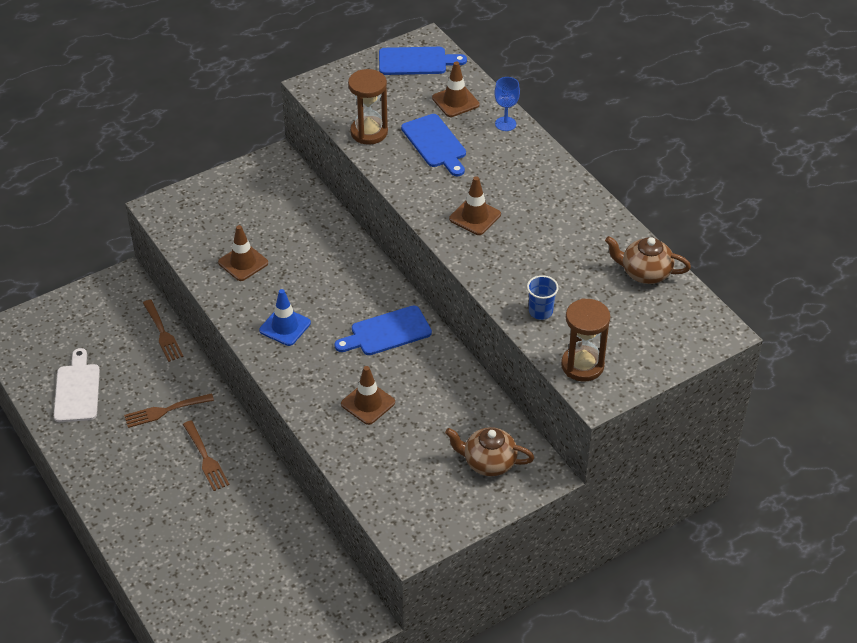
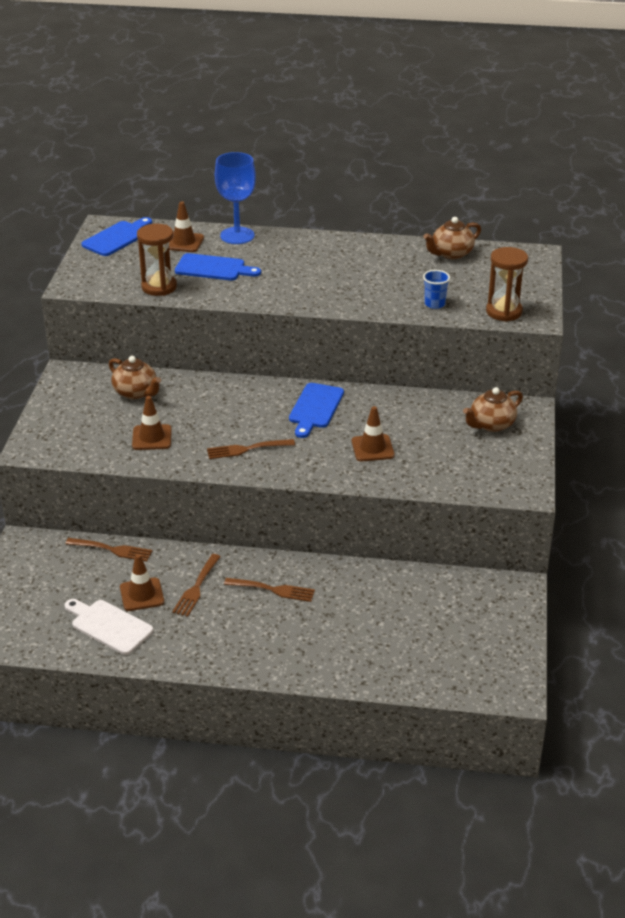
camera: 50 degrees left, 10 degrees down
blue traffic cone [259,289,311,346] -> brown fork [207,439,295,459]
brown traffic cone [449,176,501,235] -> brown traffic cone moved to [120,554,164,611]
blue goblet [494,77,520,131] -> blue goblet [215,152,256,244], size x1.79
none -> brown teapot [109,356,161,399]

